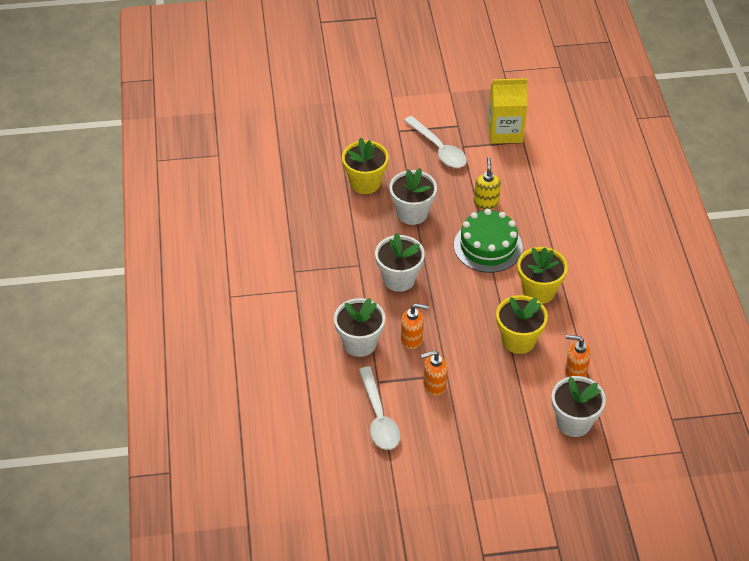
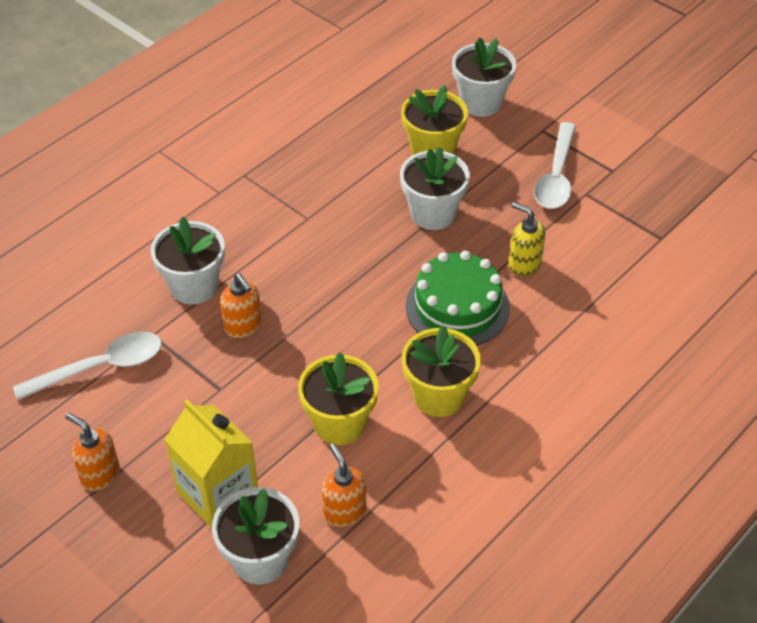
camera: 50 degrees right, 0 degrees up
white spoon [359,367,400,450] -> white spoon turned 150 degrees counterclockwise [13,331,162,400]
white flower pot [375,233,425,292] -> white flower pot moved to [452,37,516,117]
orange soap dispenser [421,350,448,396] -> orange soap dispenser moved to [65,413,120,491]
yellow soap dispenser [474,157,501,209] -> yellow soap dispenser turned 105 degrees counterclockwise [509,202,546,277]
yellow carton [488,78,528,144] -> yellow carton moved to [164,399,258,529]

